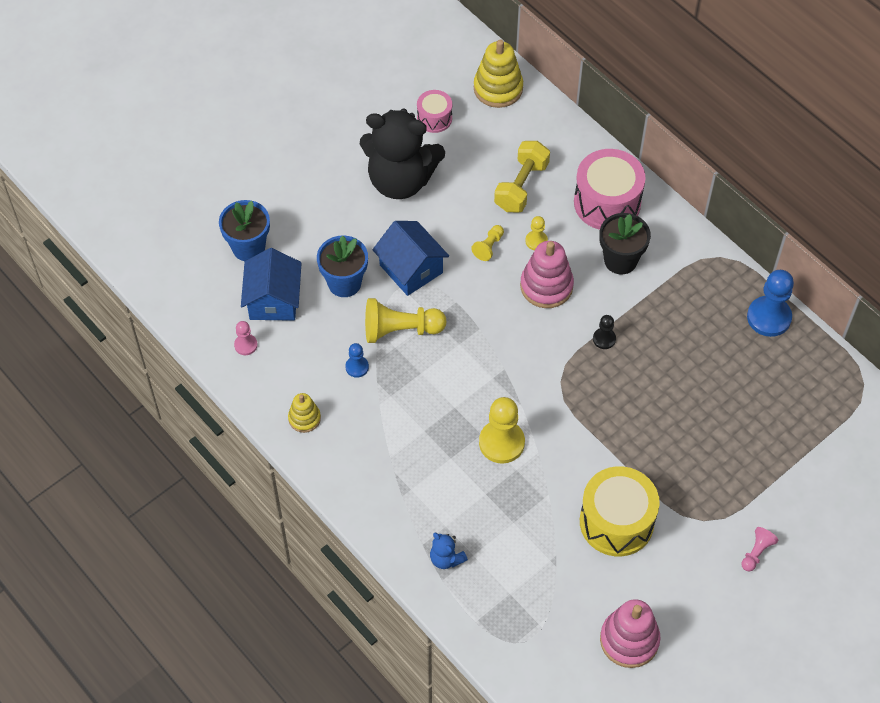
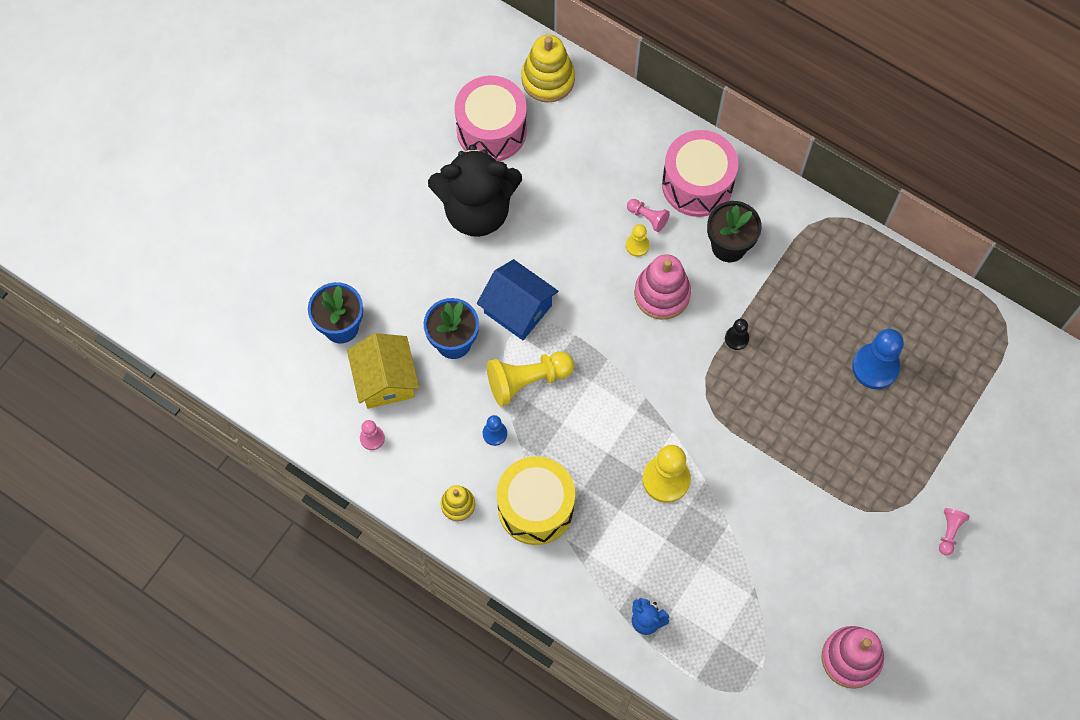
camera: 15 degrees left, 10 degrees up
blue house [241,248,302,321] -> yellow house [347,333,419,409]
pink drum [417,90,452,133] -> pink drum [454,76,527,161], size x1.85
yellow pawn [471,225,504,261] -> none
yellow dumbbell [494,141,550,213] -> none
yellow drum [580,466,660,556] -> yellow drum moved to [497,456,575,545]
blue pawn [747,270,794,337] -> blue pawn moved to [852,329,904,389]
none -> pink pawn [627,199,670,232]

